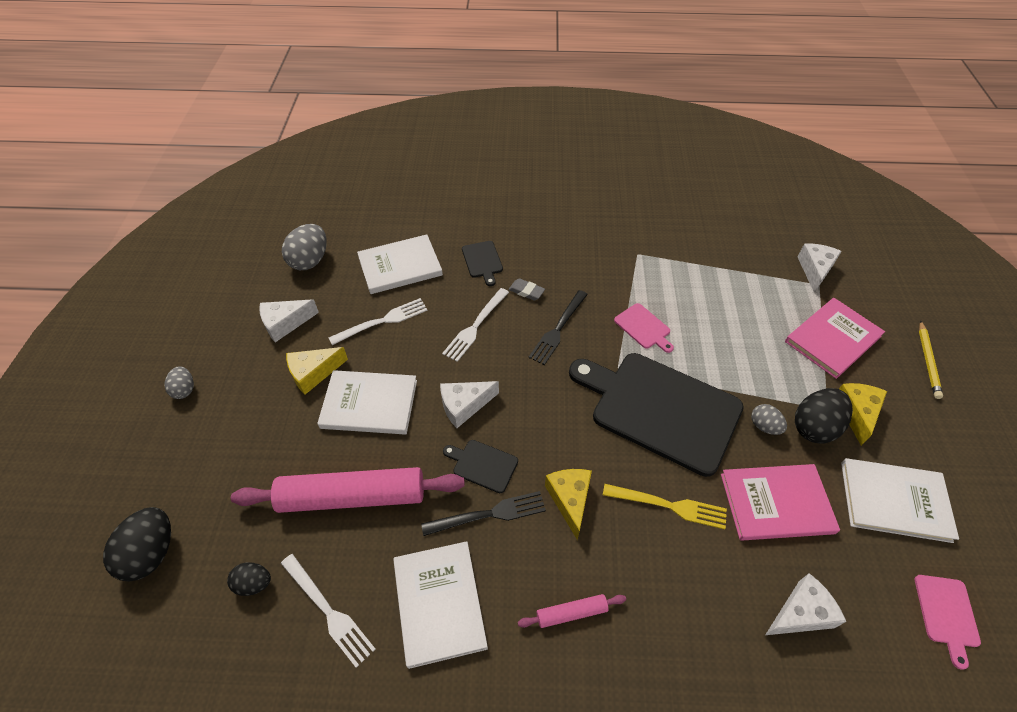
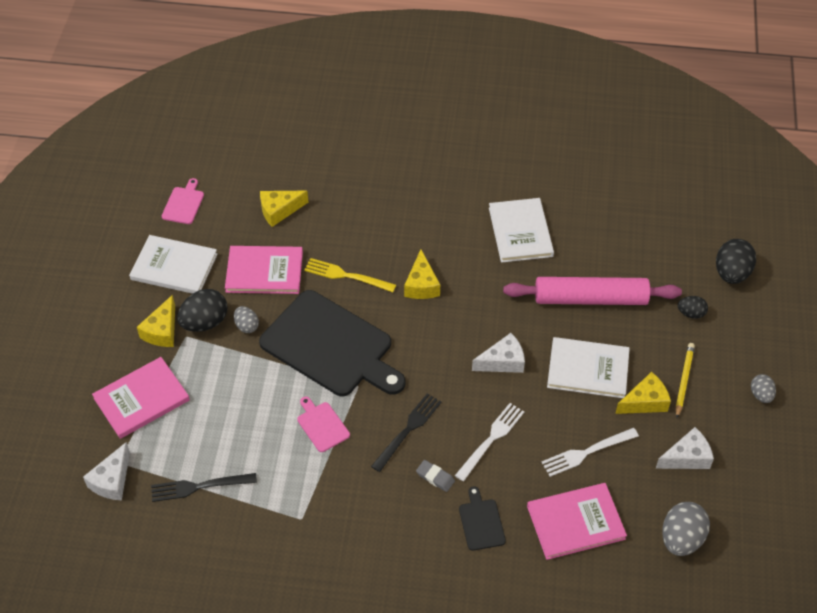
camera: 175 degrees left, 0 degrees up
black egg [227,563,271,596] -> black egg moved to [678,296,708,319]
white fork [281,554,375,668] -> none
white book [357,234,443,294] -> pink book [527,483,627,560]
black fork [421,491,546,536] -> black fork moved to [151,473,257,502]
black cutting board [443,440,518,493] -> none
pink rolling pin [518,594,626,628] -> none
white cheese [765,573,847,635] -> yellow cheese [260,191,309,227]
yellow pencil [919,320,943,399] -> yellow pencil moved to [676,343,695,418]

